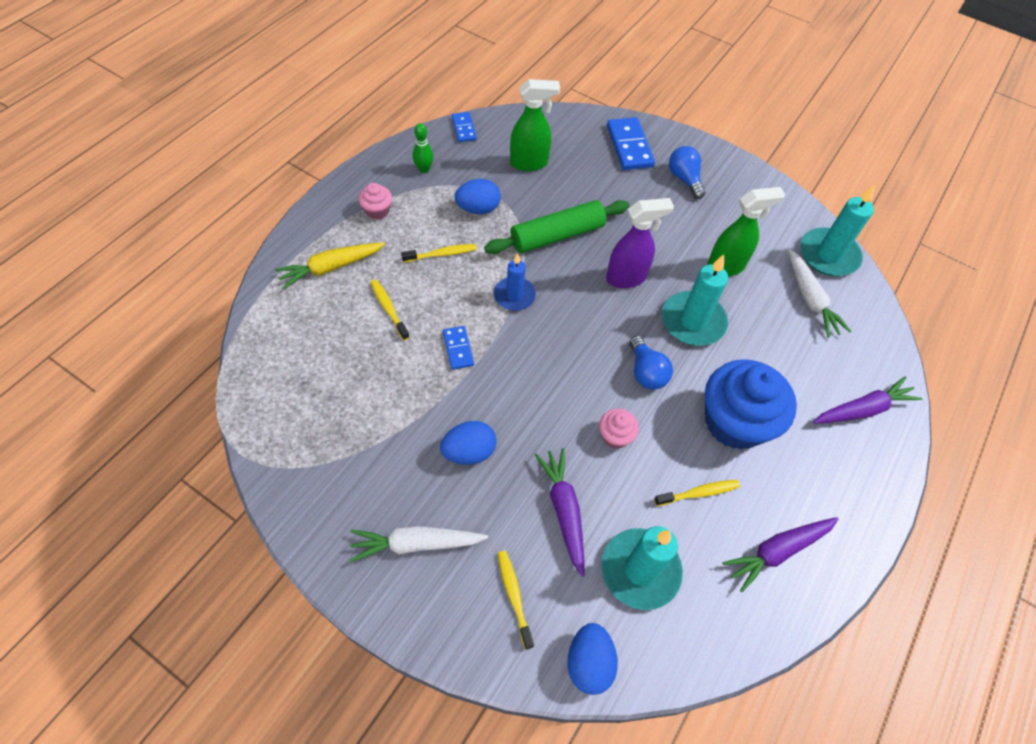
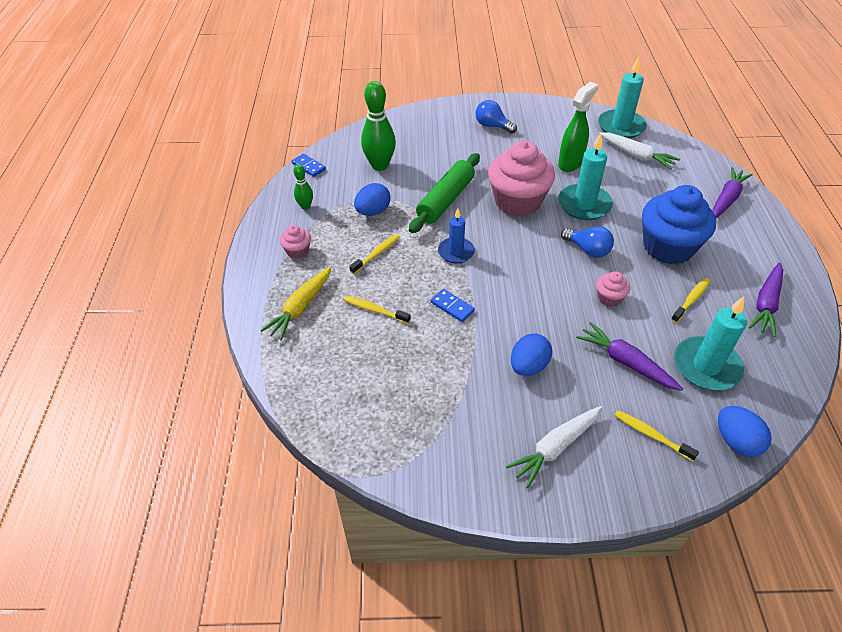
camera: 30 degrees left, 10 degrees down
green spray bottle [510,79,560,171] -> green bowling pin [361,81,396,171]
purple spray bottle [606,198,674,288] -> pink cupcake [488,140,555,217]
blue domino [607,117,655,170] -> none

